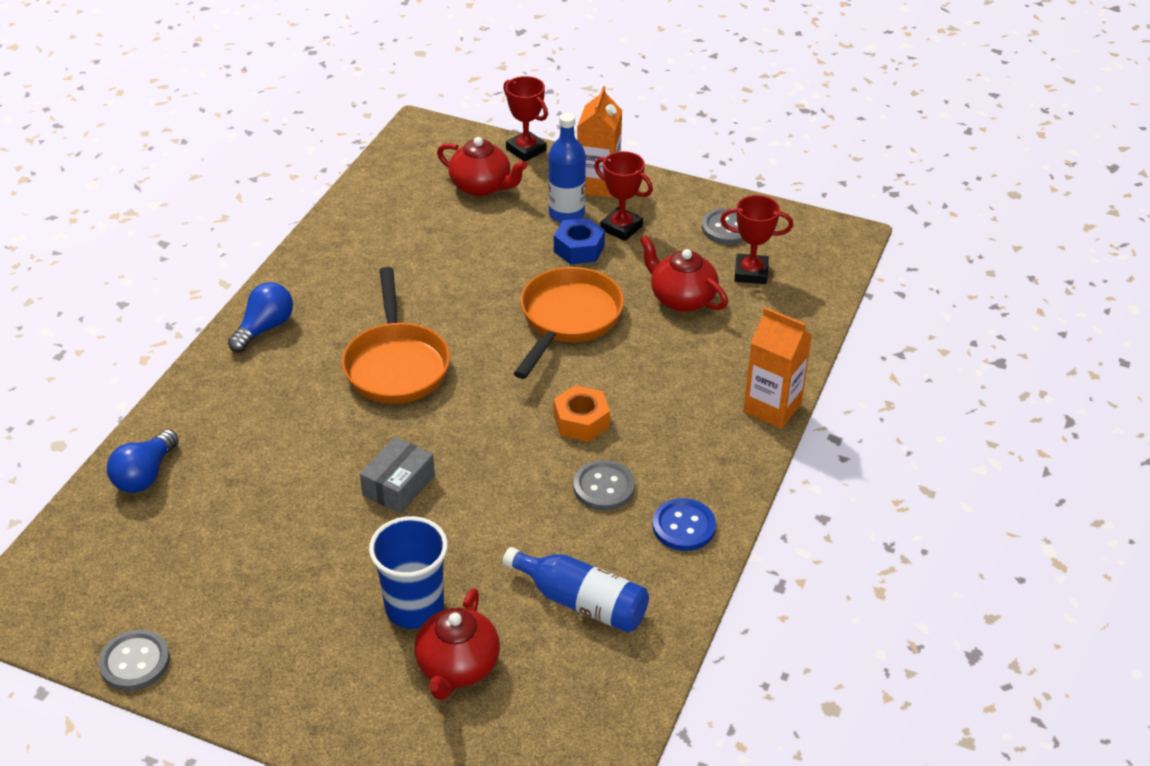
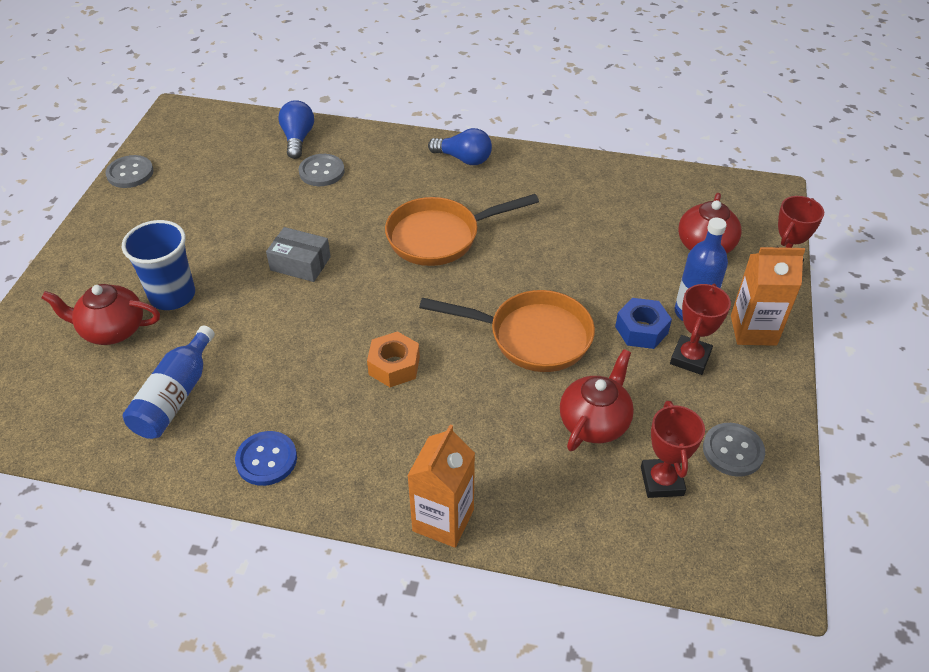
camera: 80 degrees right, 5 degrees up
blue light bulb [107,429,179,493] -> blue light bulb turned 75 degrees clockwise [278,100,314,159]
grey button [573,460,635,510] -> grey button moved to [299,154,345,186]

